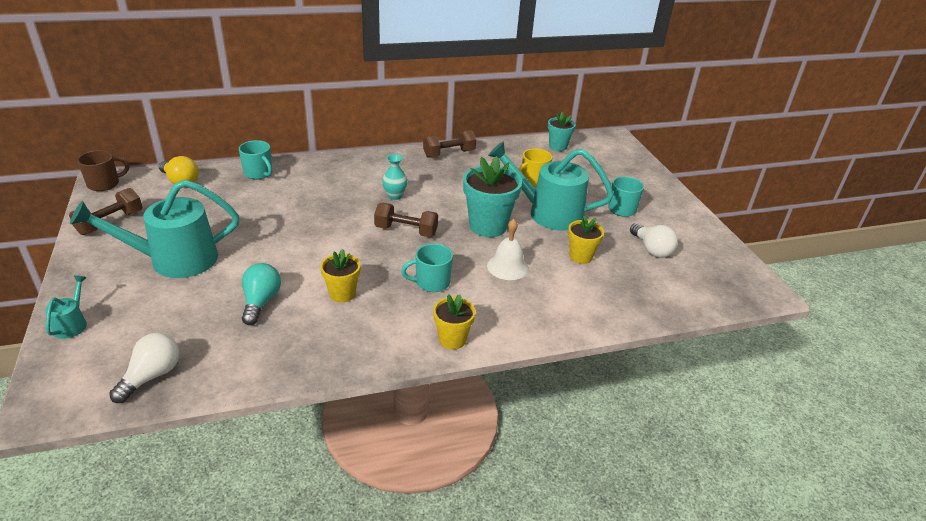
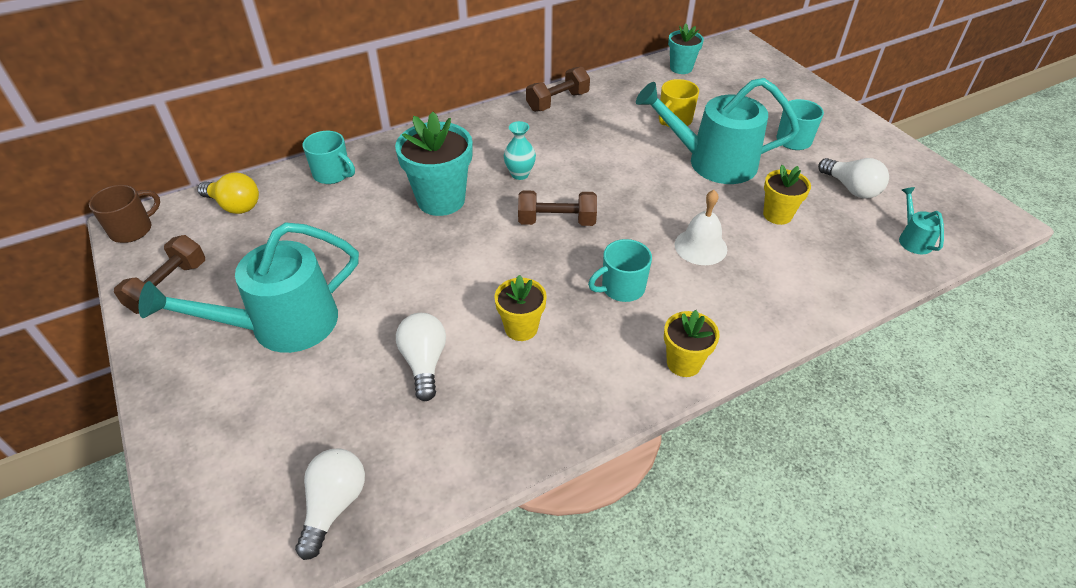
camera: 10 degrees left, 10 degrees up
turquoise watering can [45,275,87,339] -> turquoise watering can moved to [899,187,944,254]
turquoise light bulb [242,263,281,325] -> white light bulb [396,313,446,401]
turquoise flower pot [463,156,522,237] -> turquoise flower pot moved to [395,112,473,216]

